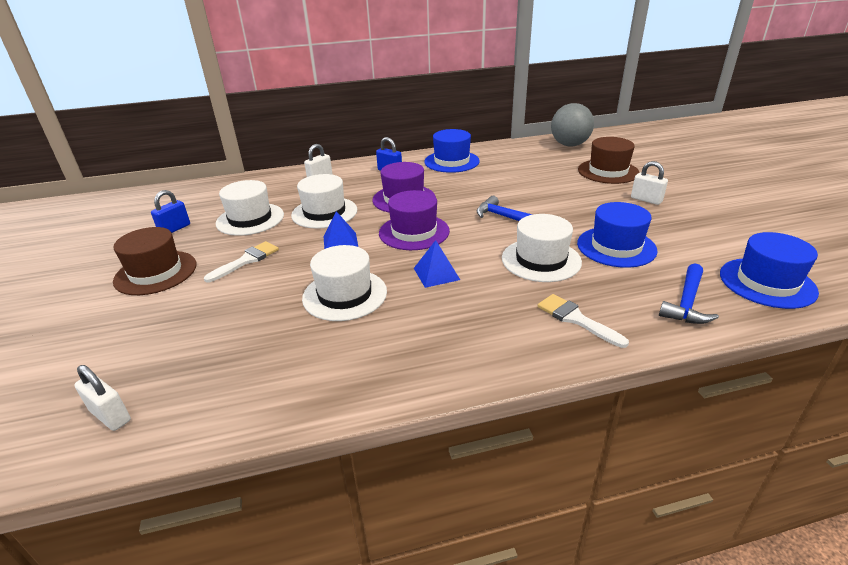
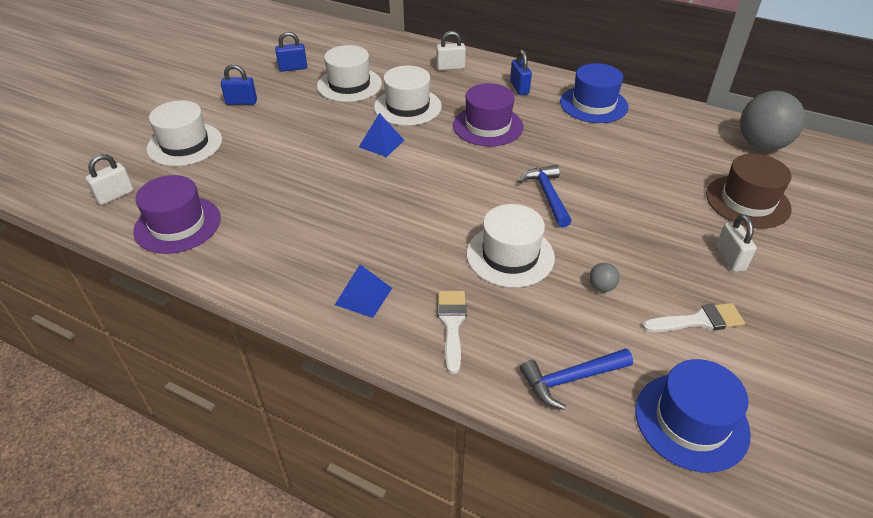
camera: 40 degrees right, 10 degrees up
white padlock [74,365,131,431] -> white padlock turned 60 degrees clockwise [85,154,134,205]
brown hat [113,227,197,295] -> blue padlock [221,64,257,105]
white brush [204,241,279,282] -> white brush moved to [642,303,745,332]
white hat [302,245,387,321] -> white hat moved to [146,100,222,166]
purple hat [379,190,450,250] -> purple hat moved to [133,175,221,254]
blue pyramid [414,240,460,288] -> blue pyramid moved to [335,265,392,318]
blue hat [577,202,658,268] -> grey ball [589,263,620,292]

